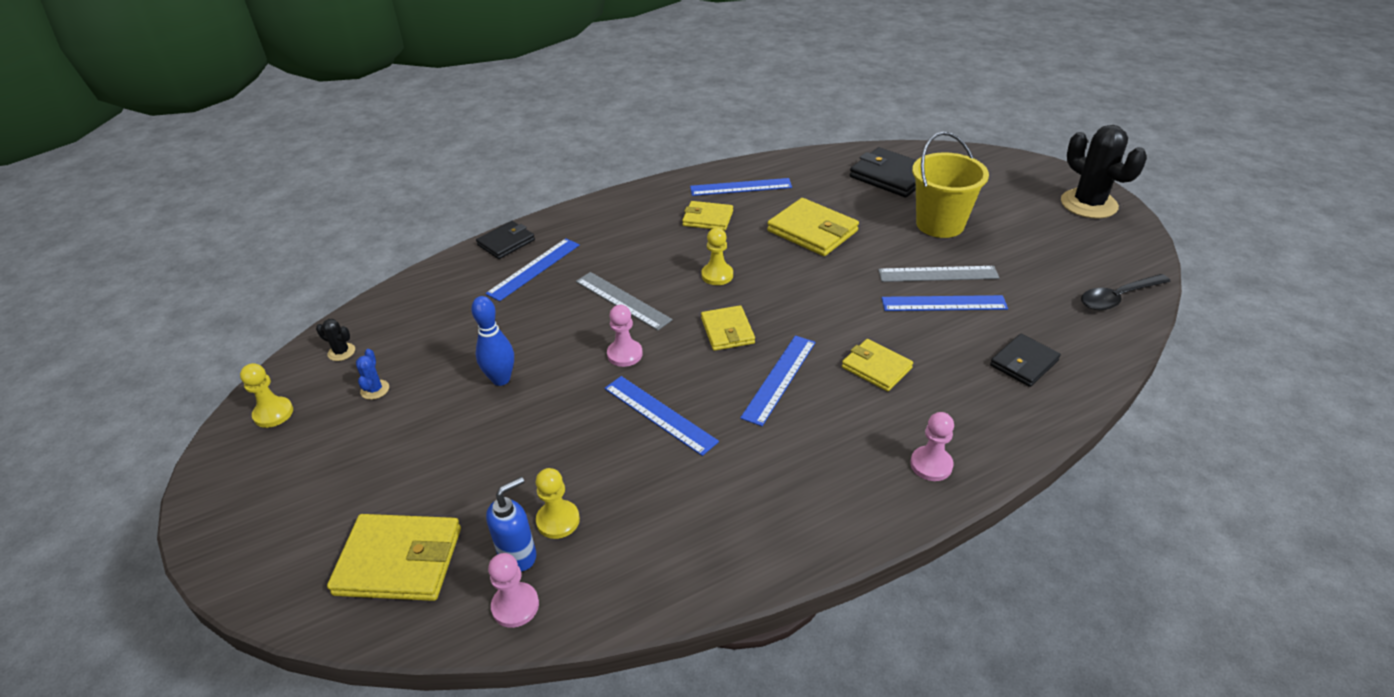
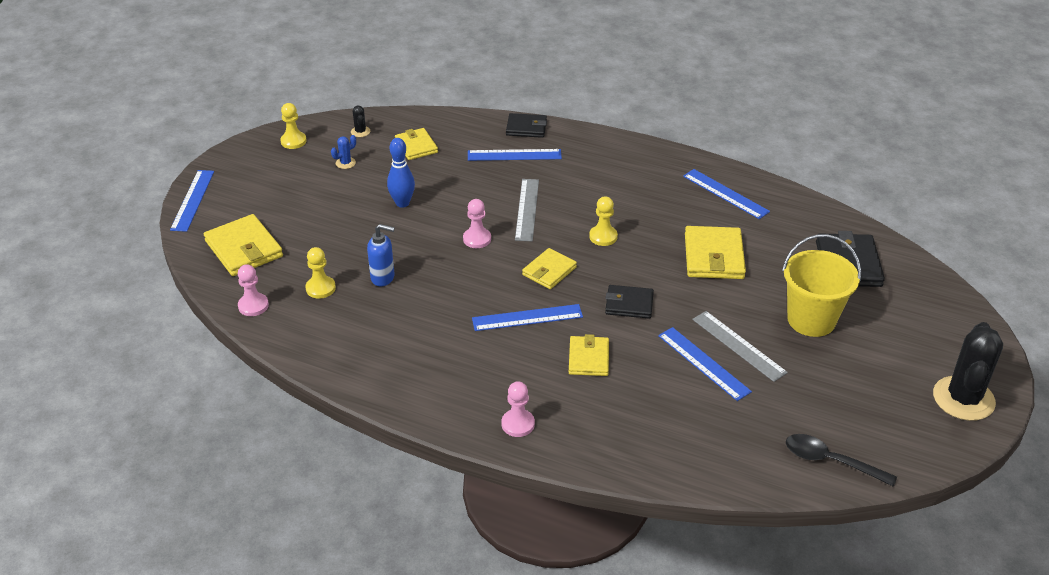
camera: 50 degrees right, 0 degrees up
blue soap dispenser [486,477,536,572] -> blue soap dispenser moved to [367,224,395,286]
blue ruler [604,376,719,456] -> blue ruler moved to [170,170,214,232]
yellow wallet [682,201,733,231] -> yellow wallet moved to [395,128,438,160]
black wallet [990,334,1061,387] -> black wallet moved to [605,285,654,319]

